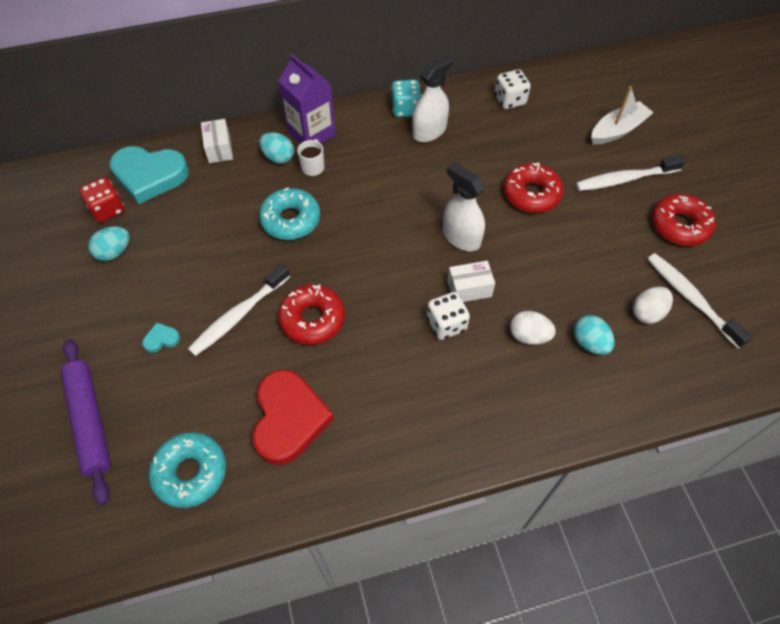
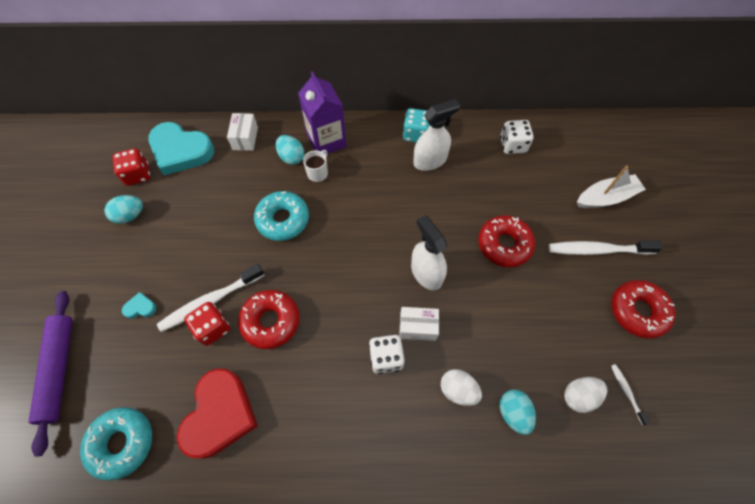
camera: 15 degrees right, 5 degrees up
white toothbrush [648,253,752,349] -> white toothbrush [611,364,650,425], size x0.50
none -> red dice [184,302,230,346]

